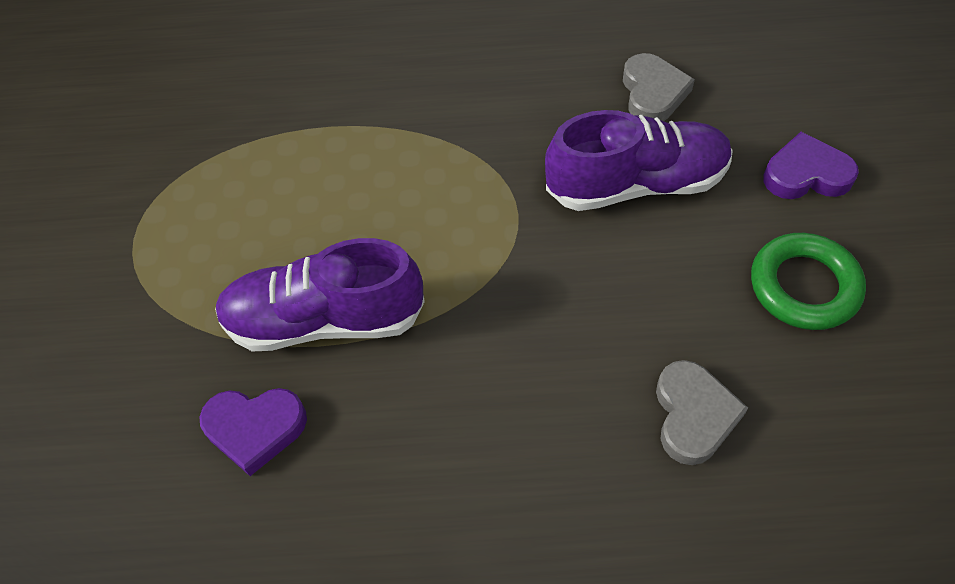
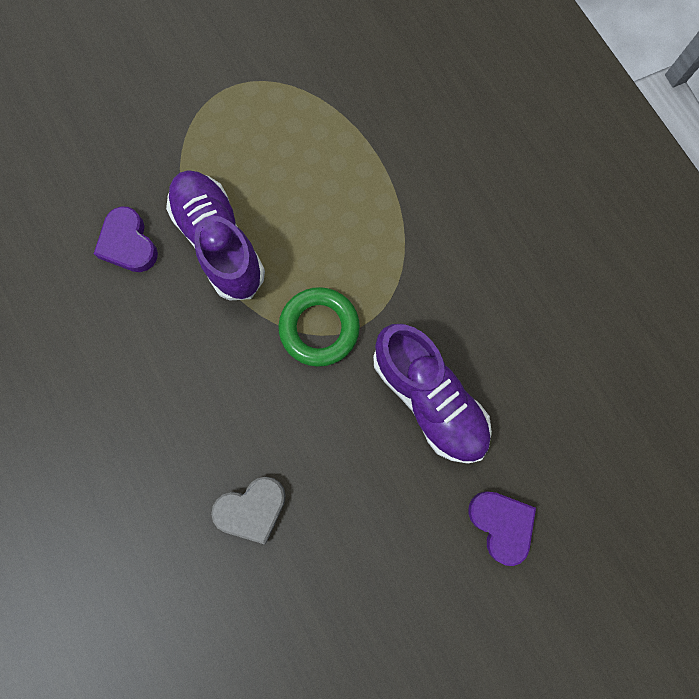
camera: 60 degrees right, 20 degrees up
grey heart [623,53,695,121] -> none
green ring [751,233,866,330] -> green ring moved to [278,287,360,367]

